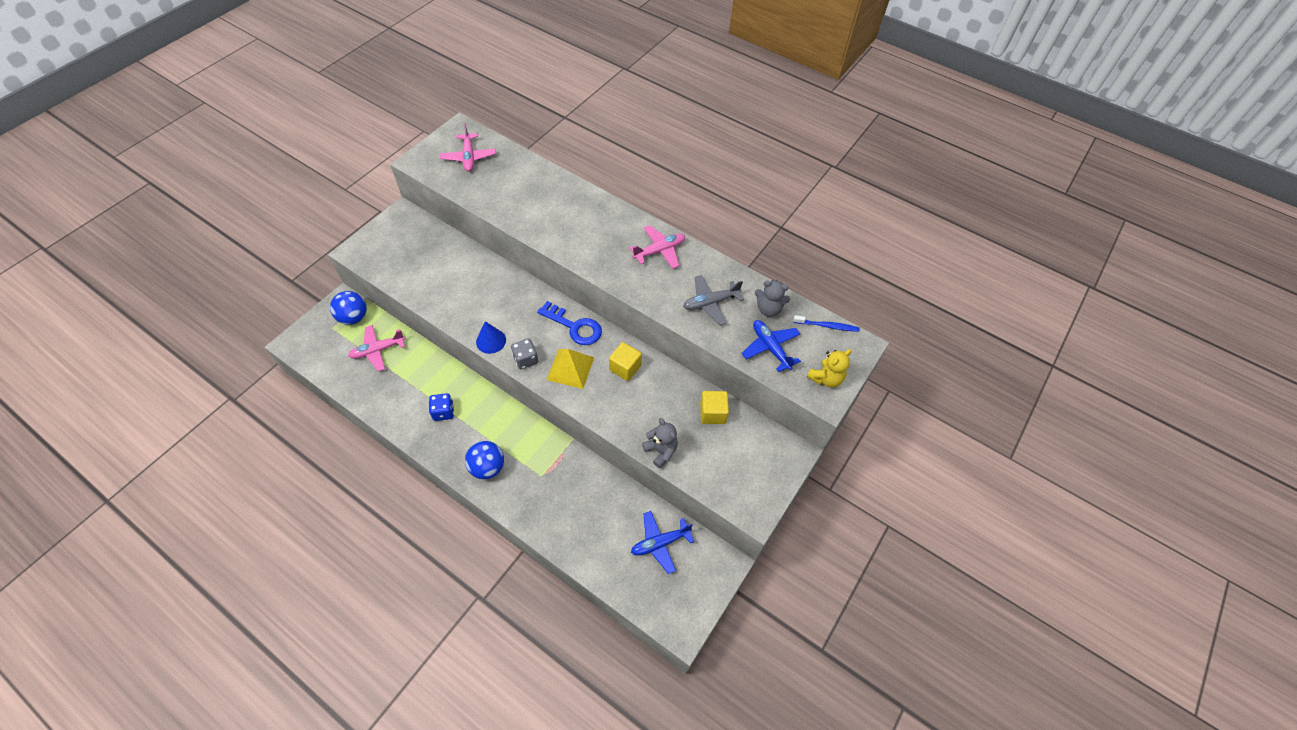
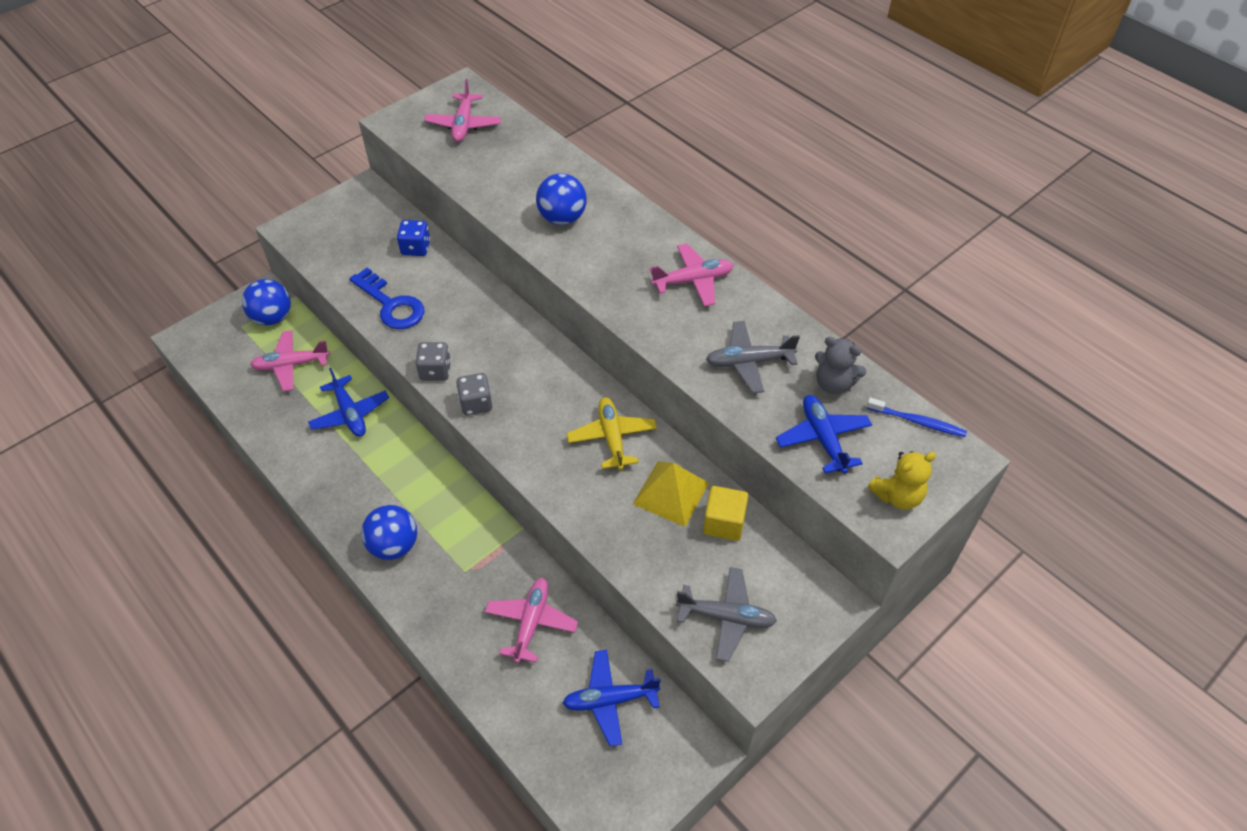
camera: 15 degrees right, 5 degrees down
blue dice [429,393,454,421] -> blue dice moved to [397,220,430,256]
blue cone [476,321,506,354] -> grey dice [415,342,451,381]
blue key [537,301,602,345] -> blue key moved to [349,268,424,329]
yellow pyramid [547,349,594,389] -> yellow pyramid moved to [633,461,709,527]
yellow cube [609,342,642,381] -> yellow plane [567,397,657,470]
grey teddy bear [642,418,678,468] -> none
none -> blue plane [308,368,389,437]
none -> pink plane [485,578,578,663]
none -> blue ball [536,173,587,225]
none -> grey plane [676,567,777,662]

